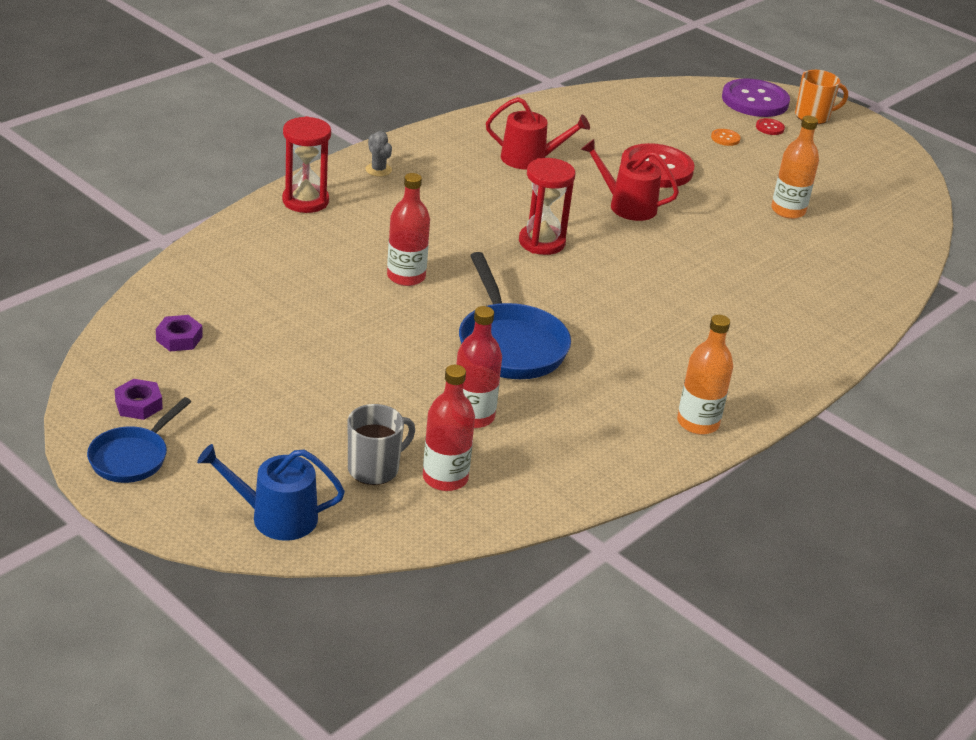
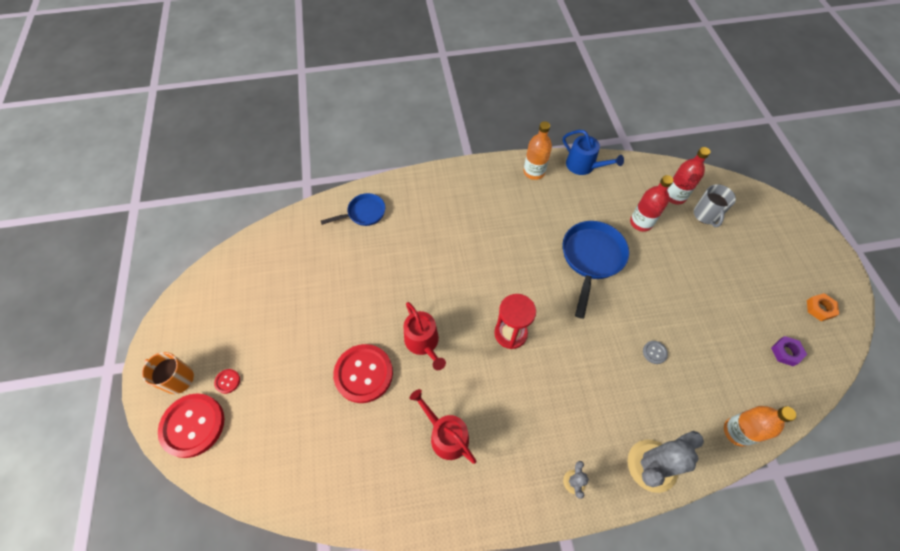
camera: 140 degrees left, 25 degrees up
blue pan [87,397,192,483] -> blue pan moved to [321,193,385,226]
purple nut [114,379,163,420] -> orange nut [807,293,839,321]
blue watering can [197,444,345,541] -> blue watering can moved to [563,130,624,175]
red hourglass [282,116,331,213] -> grey cactus [628,431,704,493]
grey mug [348,404,415,485] -> grey mug turned 90 degrees counterclockwise [694,184,736,227]
red bottle [387,173,430,286] -> none
orange button [711,129,741,146] -> none
purple button [722,78,790,117] -> red button [158,393,224,458]
orange bottle [771,116,819,219] -> orange bottle moved to [724,406,796,447]
none -> grey button [643,341,668,364]

